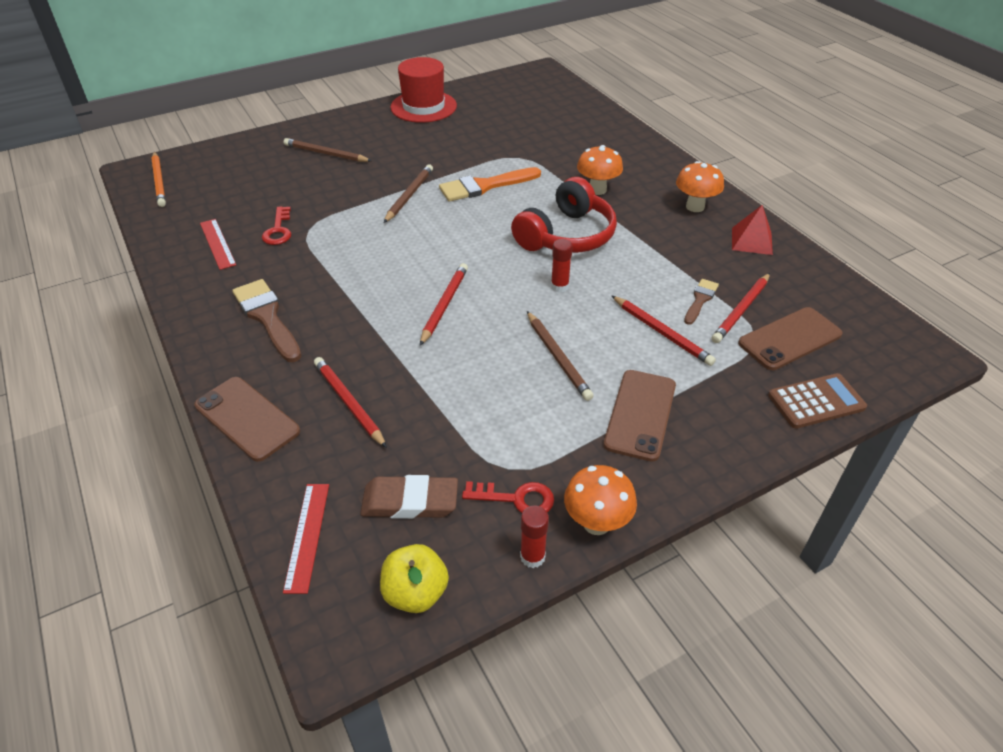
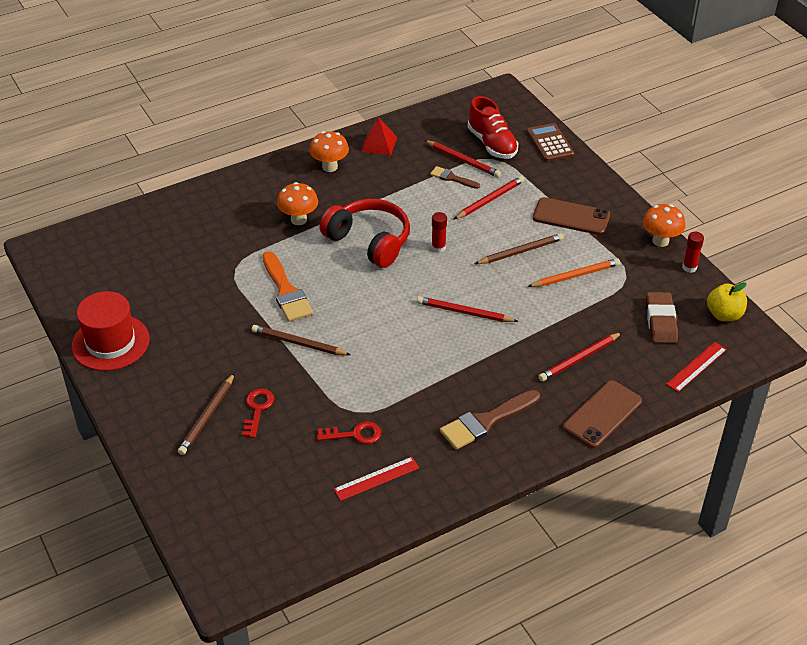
camera: 90 degrees left, 0 degrees up
orange pencil [151,152,166,207] -> orange pencil moved to [527,258,620,287]
red ruler [283,484,329,594] -> red ruler turned 45 degrees counterclockwise [666,342,727,392]
red key [462,481,554,513] -> red key moved to [242,389,274,438]
brown phone [738,307,843,370] -> red shoe [468,96,518,159]

